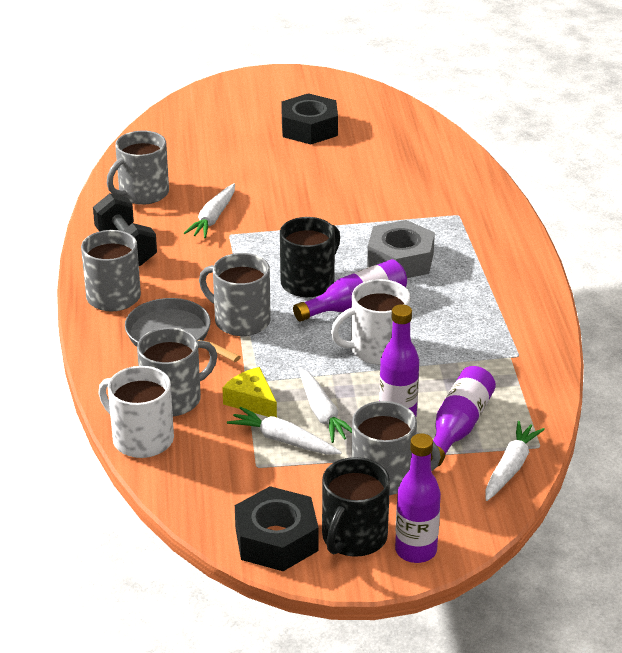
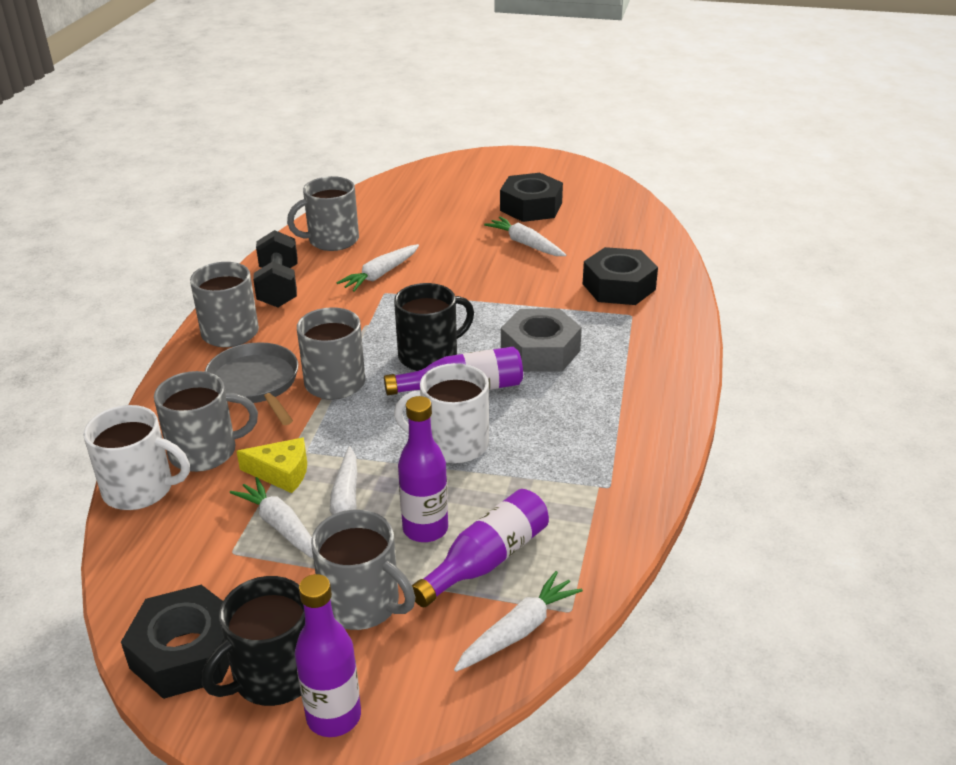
camera: 20 degrees right, 0 degrees up
white mug [98,366,174,458] -> white mug turned 135 degrees clockwise [83,405,190,510]
yellow cheese [222,367,277,417] -> yellow cheese turned 120 degrees clockwise [236,437,307,493]
none -> white carrot [484,217,566,256]
none -> black nut [583,247,658,305]

